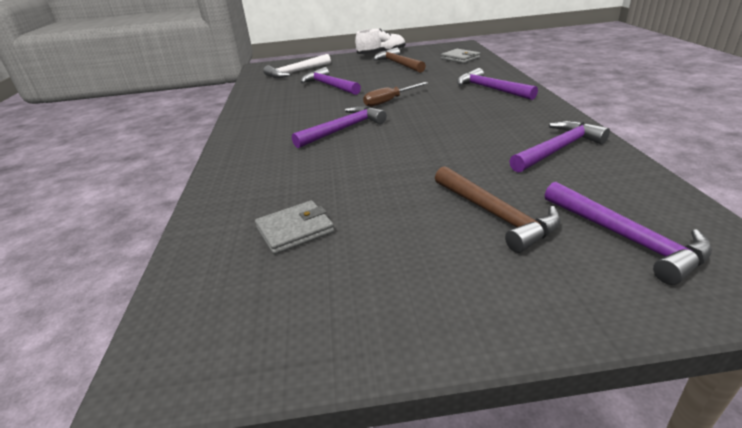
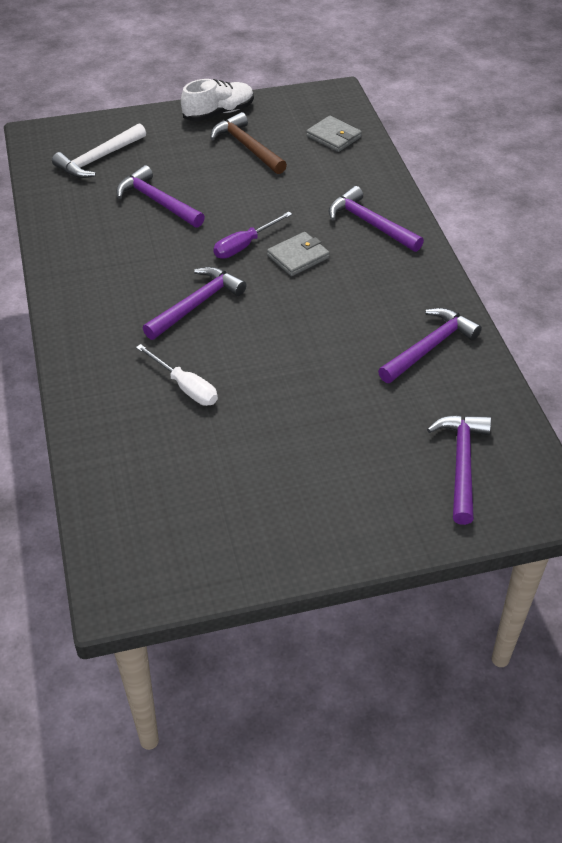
camera: 10 degrees left, 15 degrees up
grey wallet [255,200,334,254] -> grey wallet moved to [267,232,330,276]
brown screwdriver [363,82,428,107] -> purple screwdriver [213,211,292,259]
brown hammer [435,166,561,253] -> none
purple hammer [545,182,712,285] -> purple hammer turned 135 degrees counterclockwise [427,415,491,525]
none -> white screwdriver [136,344,218,406]

